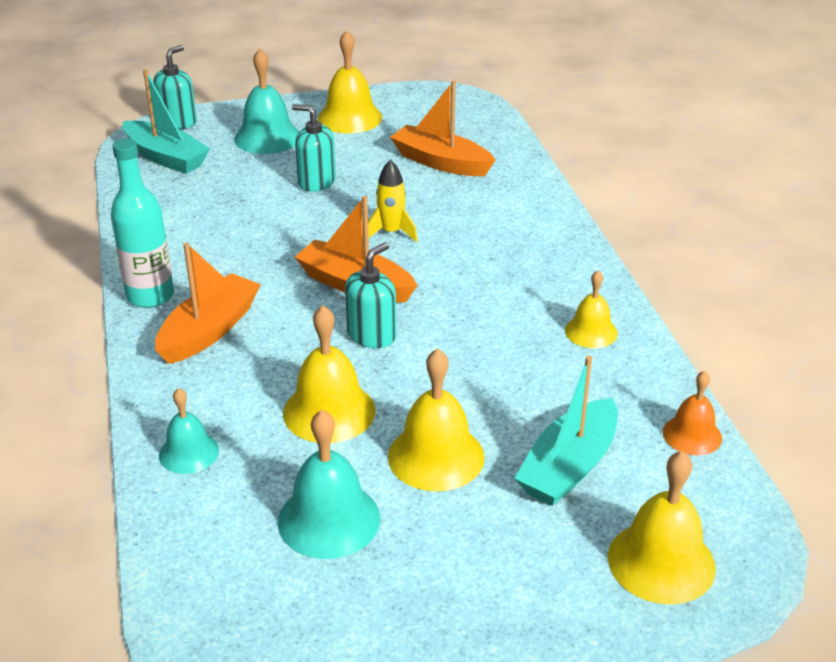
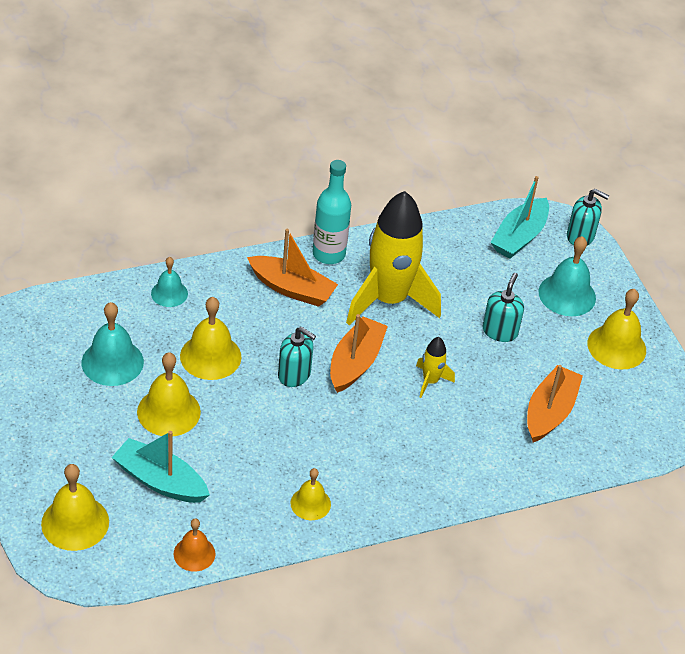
camera: 80 degrees right, 10 degrees up
none -> yellow rocket [346,191,441,325]

